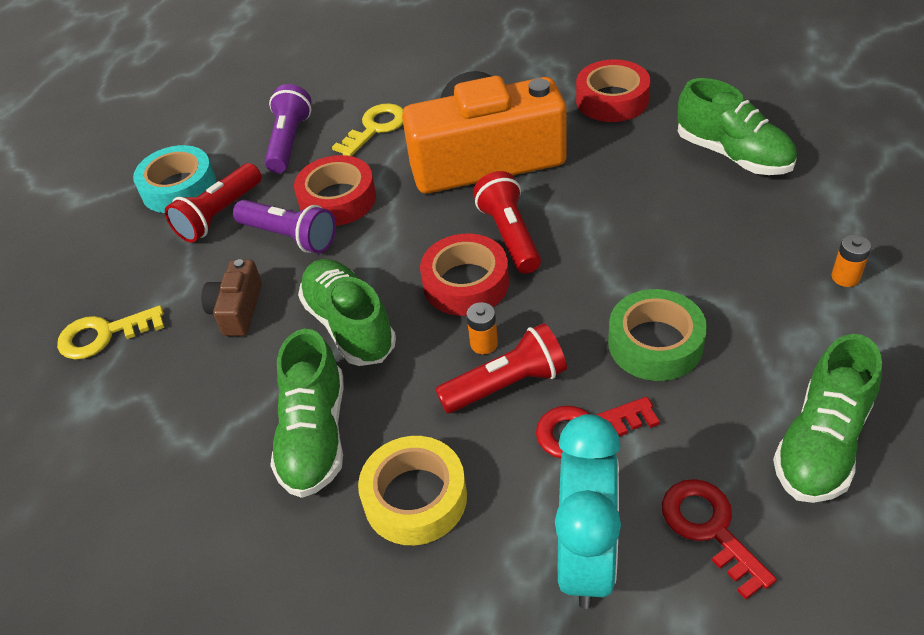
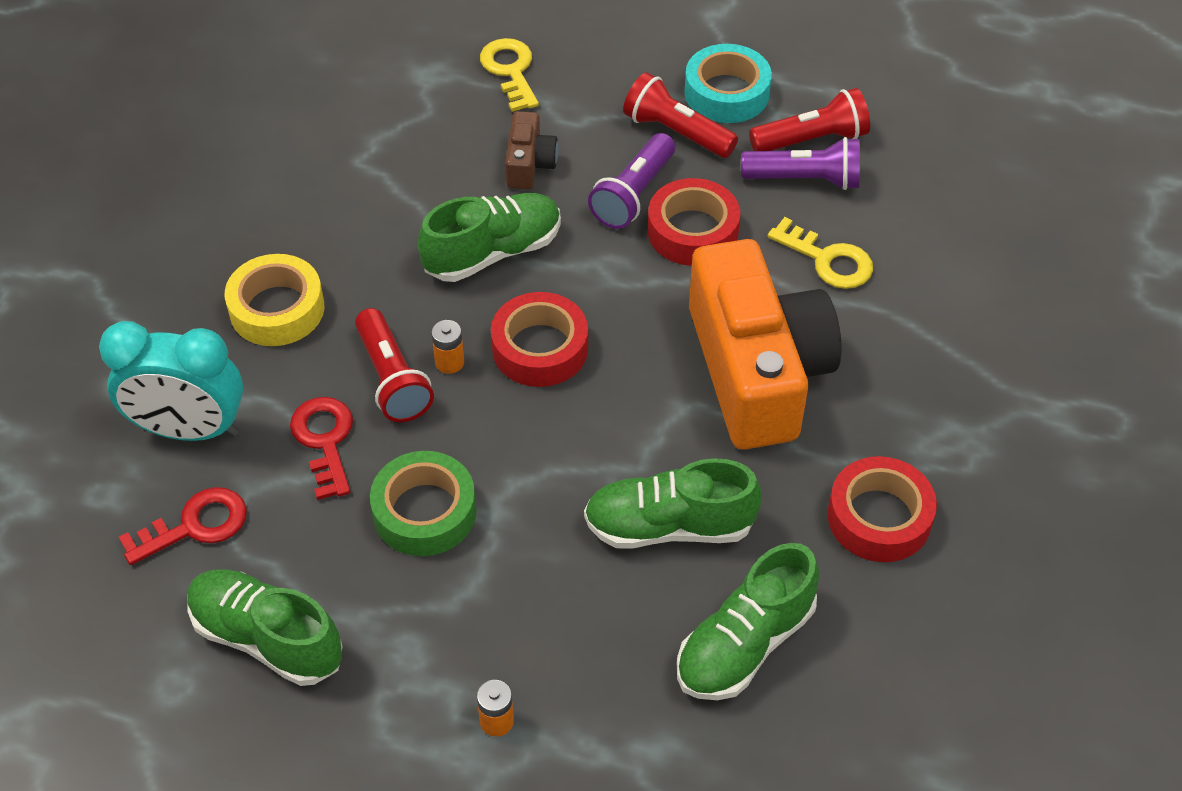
camera: 85 degrees right, 5 degrees up
brown camera [201,259,262,336] -> brown camera turned 90 degrees clockwise [505,111,558,189]
green shoe [270,329,344,498] -> green shoe moved to [584,458,762,549]
red flashlight [473,171,541,274] -> red flashlight moved to [749,88,870,151]

